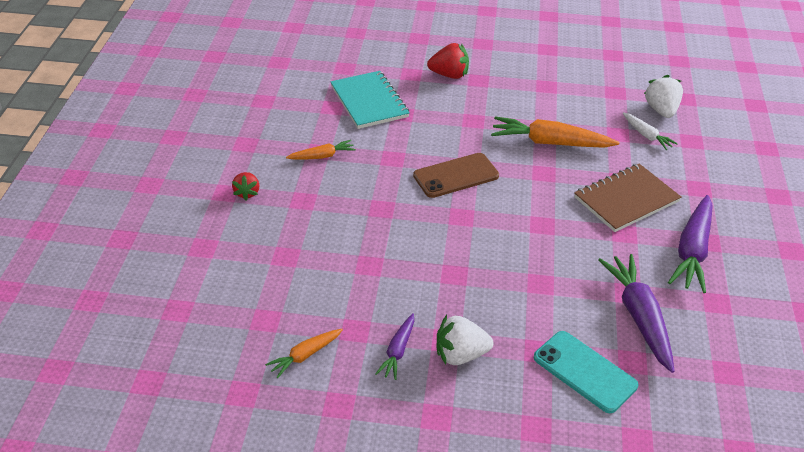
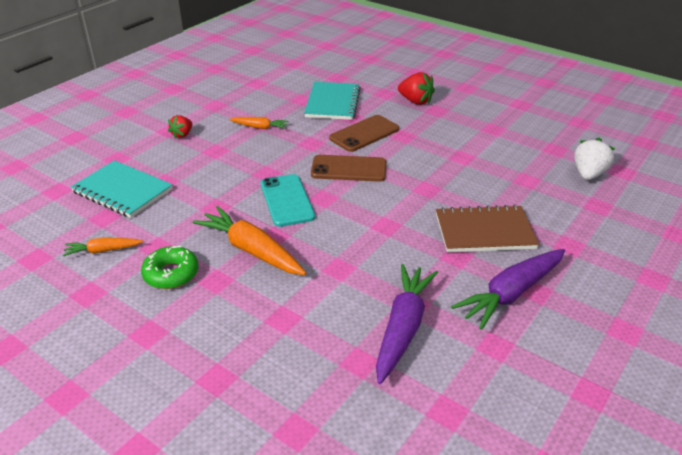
camera: 30 degrees right, 5 degrees down
purple carrot [375,313,414,380] -> green donut [141,246,198,289]
white strawberry [437,315,493,365] -> none
orange carrot [491,116,619,148] -> orange carrot moved to [193,206,306,275]
turquoise phone [534,331,638,413] -> turquoise phone moved to [261,174,315,227]
white carrot [623,112,678,150] -> none
none -> turquoise notebook [71,160,173,218]
none -> brown phone [329,115,399,152]

